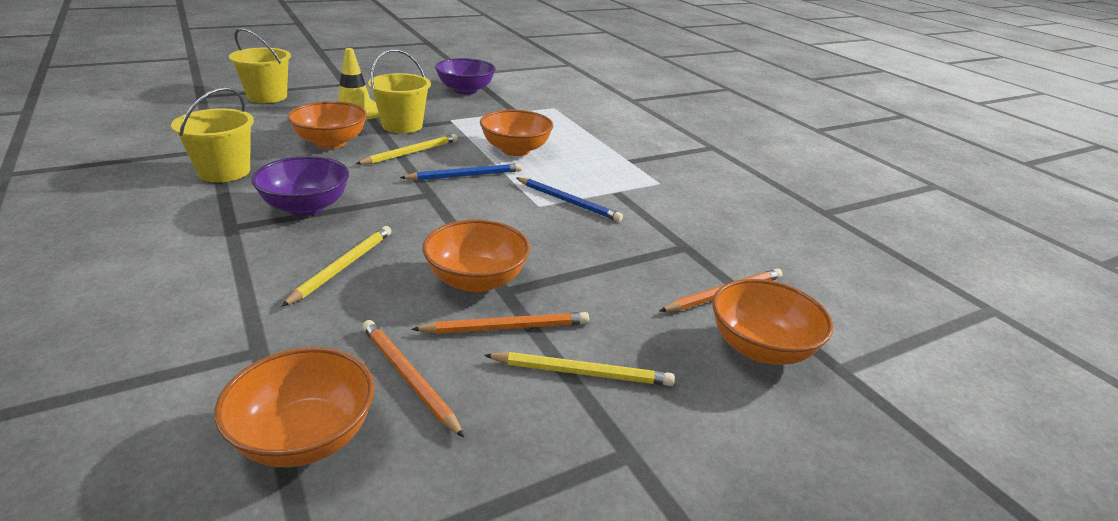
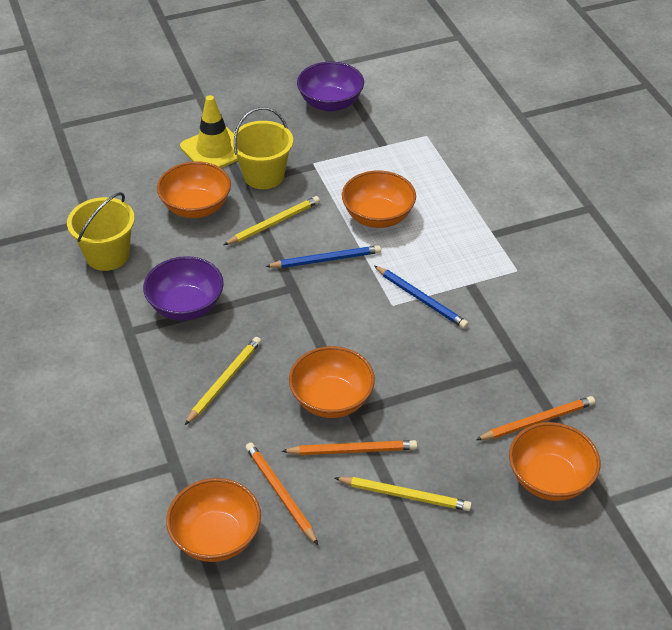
camera: 10 degrees right, 15 degrees up
yellow bucket [229,28,291,103] -> none

